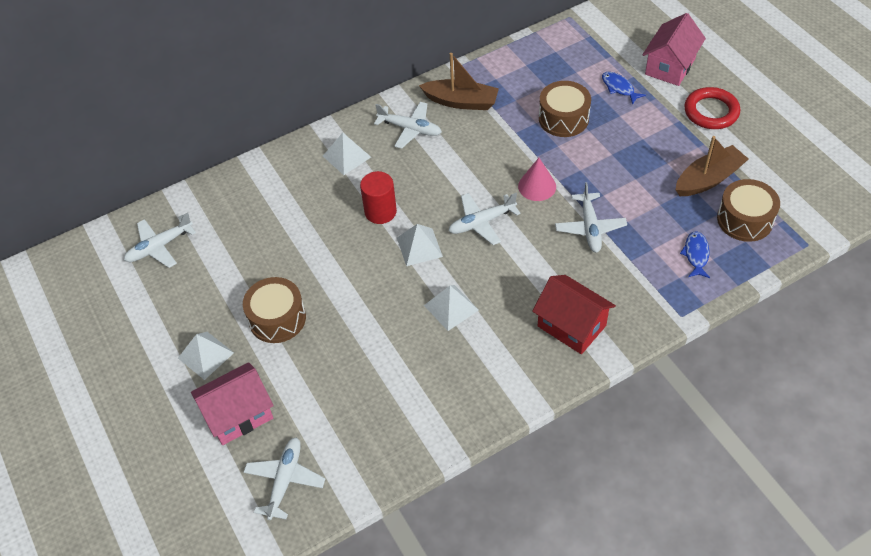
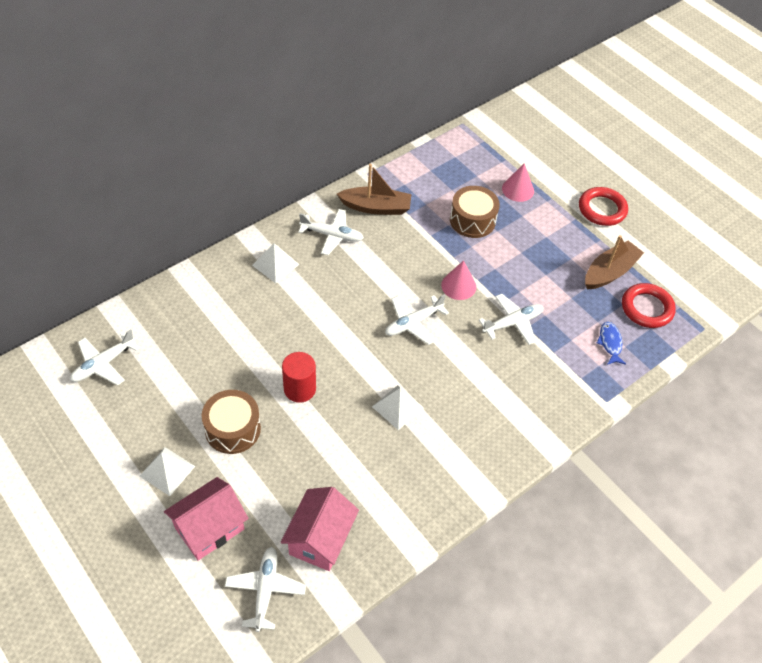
camera: 15 degrees left, 0 degrees up
red cylinder [360,171,397,224] -> red cylinder moved to [282,352,316,403]
white pyramid [397,224,443,266] -> none
red house [532,275,616,354] -> none
white plane [555,182,627,253] -> white plane turned 105 degrees counterclockwise [479,294,543,345]
blue fish [602,72,646,105] -> pink cone [502,163,534,202]
pink house [642,13,706,86] -> pink house moved to [281,487,359,571]
brown drum [717,179,780,242] -> red ring [622,283,676,328]

